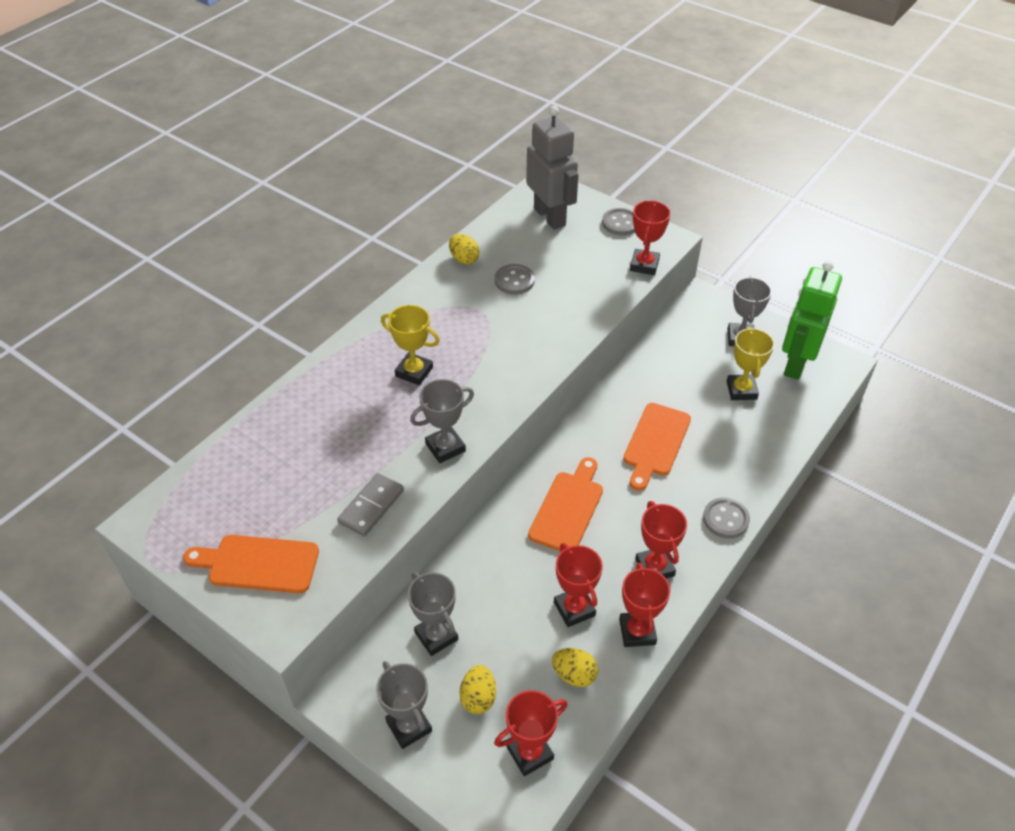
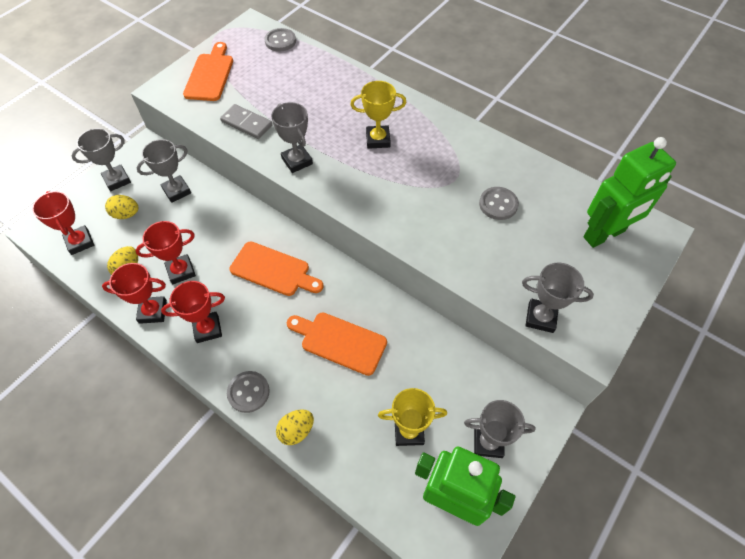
camera: 90 degrees right, 10 degrees up
yellow trophy [381,305,440,385] -> yellow trophy turned 60 degrees clockwise [350,81,407,149]
yellow egg [449,234,480,265] -> yellow egg moved to [276,409,314,445]
grey robot [526,106,578,230] -> green robot [583,137,676,248]
grey button [602,208,635,235] -> grey button moved to [264,28,296,52]
red trophy [630,201,671,275] -> grey trophy [522,262,594,333]

